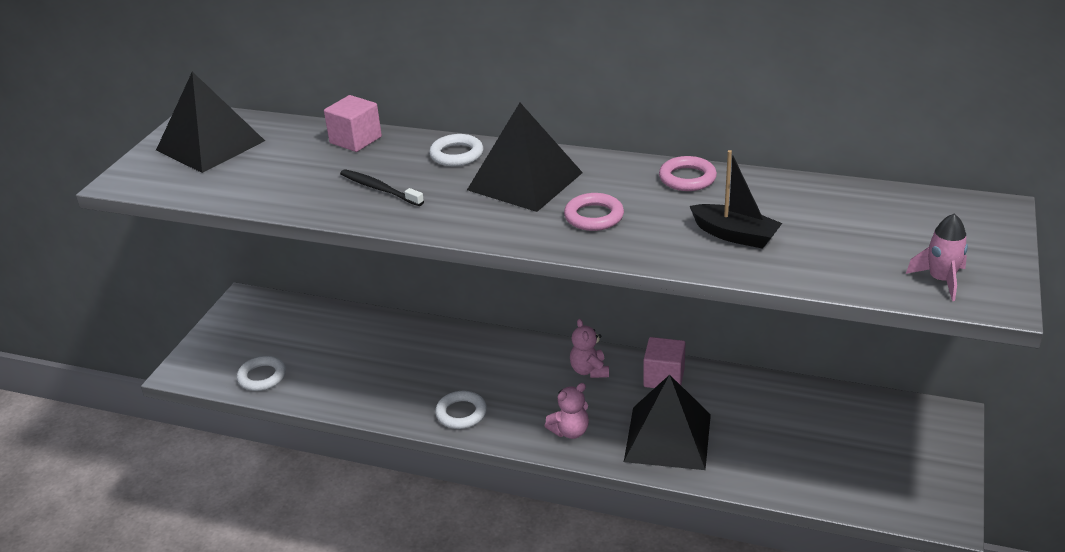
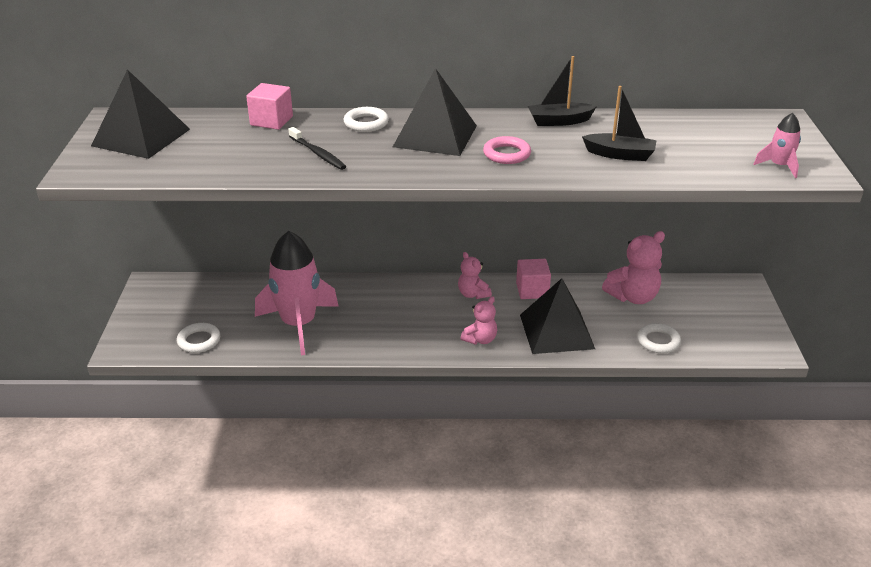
camera: 20 degrees left, 0 degrees up
black toothbrush [340,169,424,206] -> black toothbrush turned 150 degrees counterclockwise [289,127,346,170]
white ring [435,391,487,429] -> white ring moved to [637,323,681,353]
pink ring [659,156,717,191] -> black boat [528,56,597,126]
none -> pink rocket [255,231,339,355]
none -> pink teddy bear [602,231,665,304]

